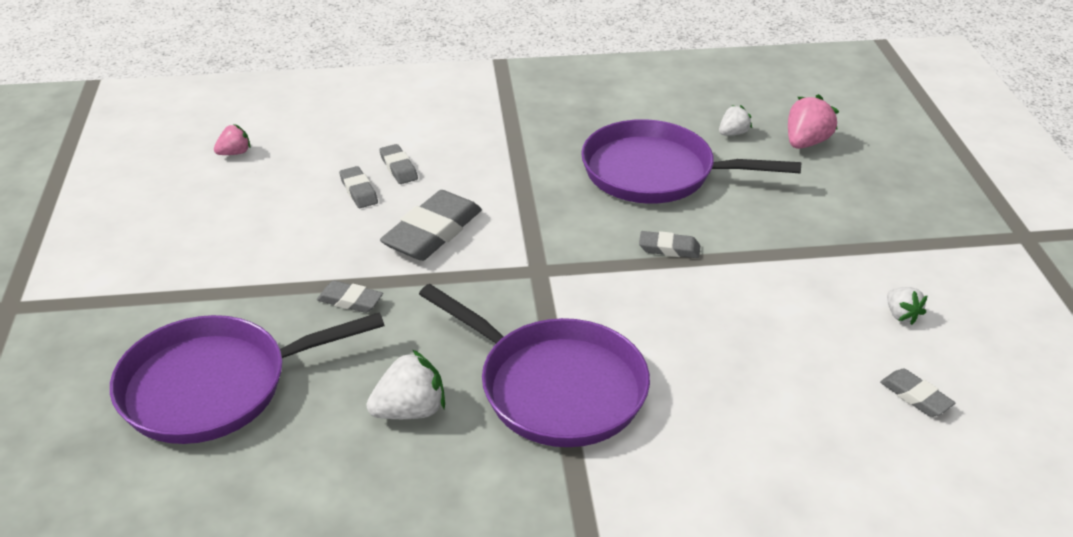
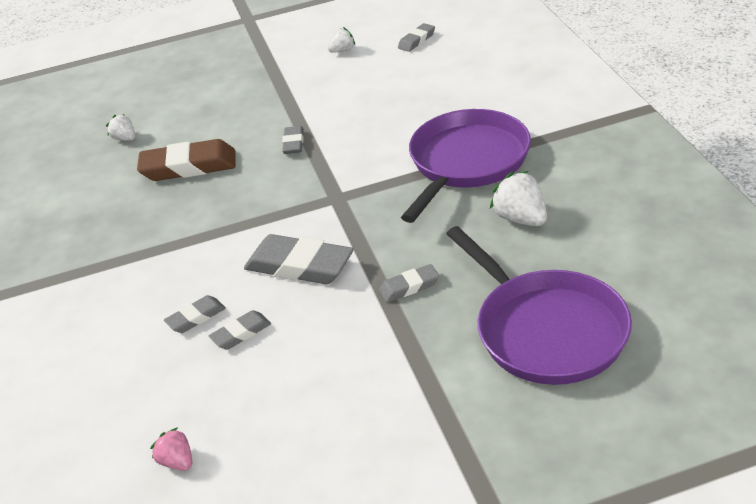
camera: 95 degrees left, 0 degrees up
grey eraser [317,281,383,313] -> grey eraser turned 60 degrees clockwise [379,264,439,302]
purple pan [581,119,801,204] -> brown eraser [137,139,235,181]
pink strawberry [788,94,839,149] -> none

